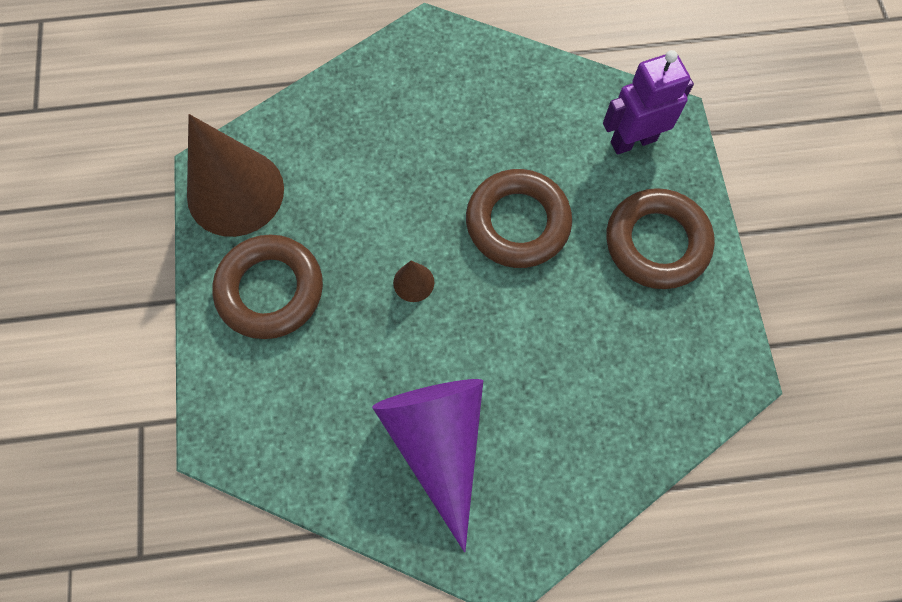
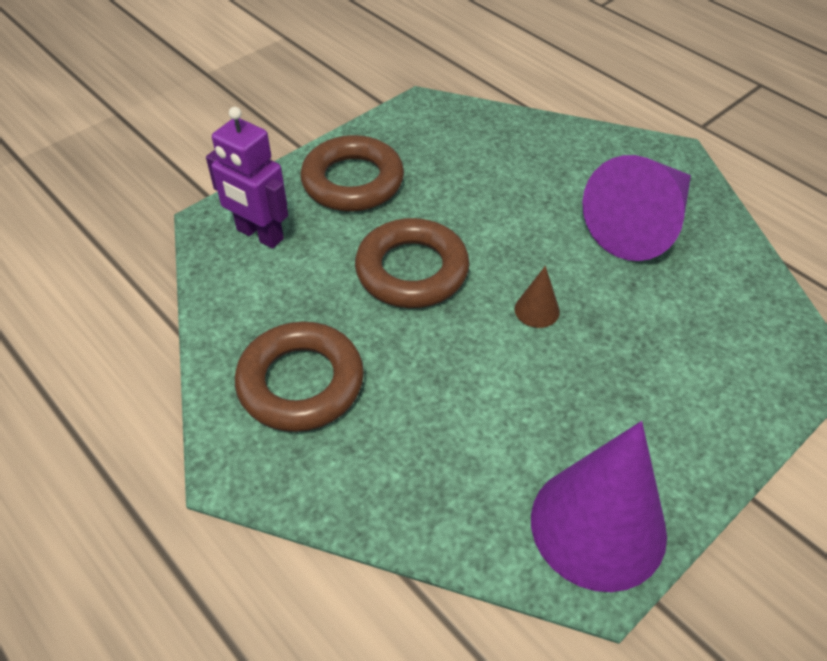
camera: 125 degrees left, 20 degrees down
brown cone [187,114,284,237] -> purple cone [531,421,667,592]
brown ring [212,235,323,339] -> brown ring moved to [235,321,364,432]

